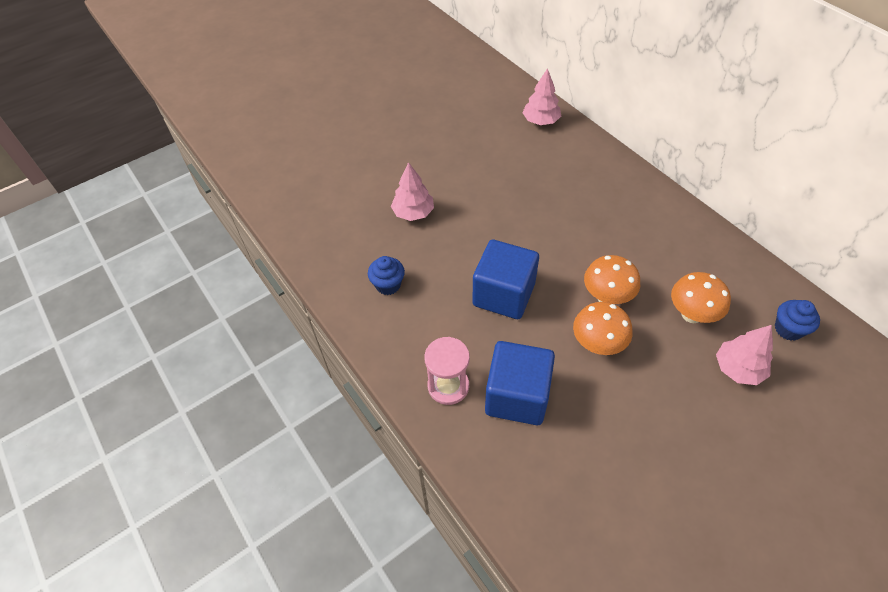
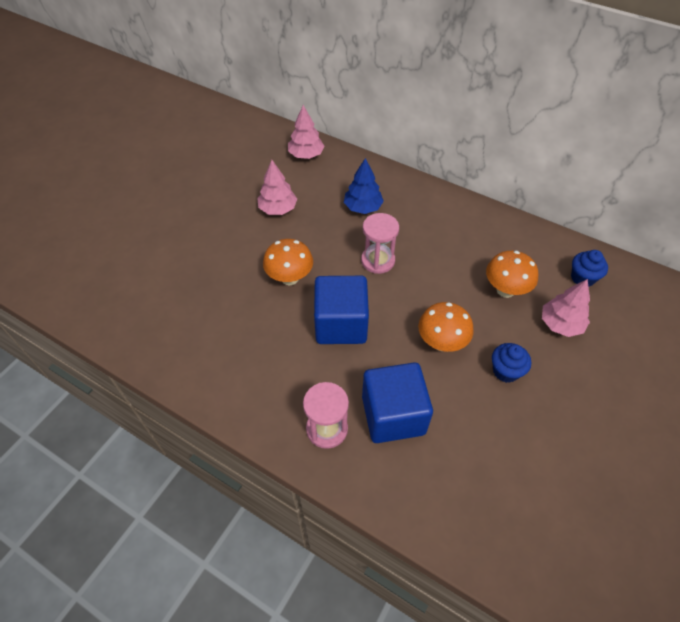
camera: 25 degrees left, 0 degrees up
blue cupcake [368,256,405,295] -> blue cupcake moved to [492,343,531,383]
pink tree [391,162,434,221] -> pink tree moved to [257,160,297,215]
orange mushroom [584,255,640,304] -> orange mushroom moved to [263,239,313,285]
none -> blue tree [344,158,384,214]
none -> pink hourglass [361,213,399,274]

